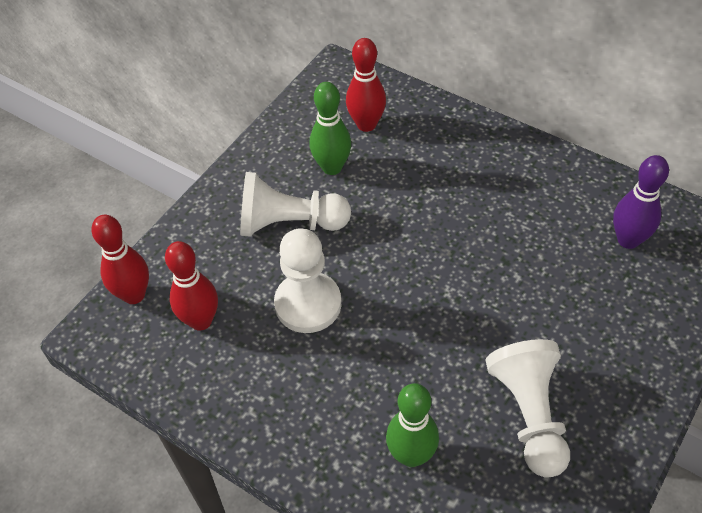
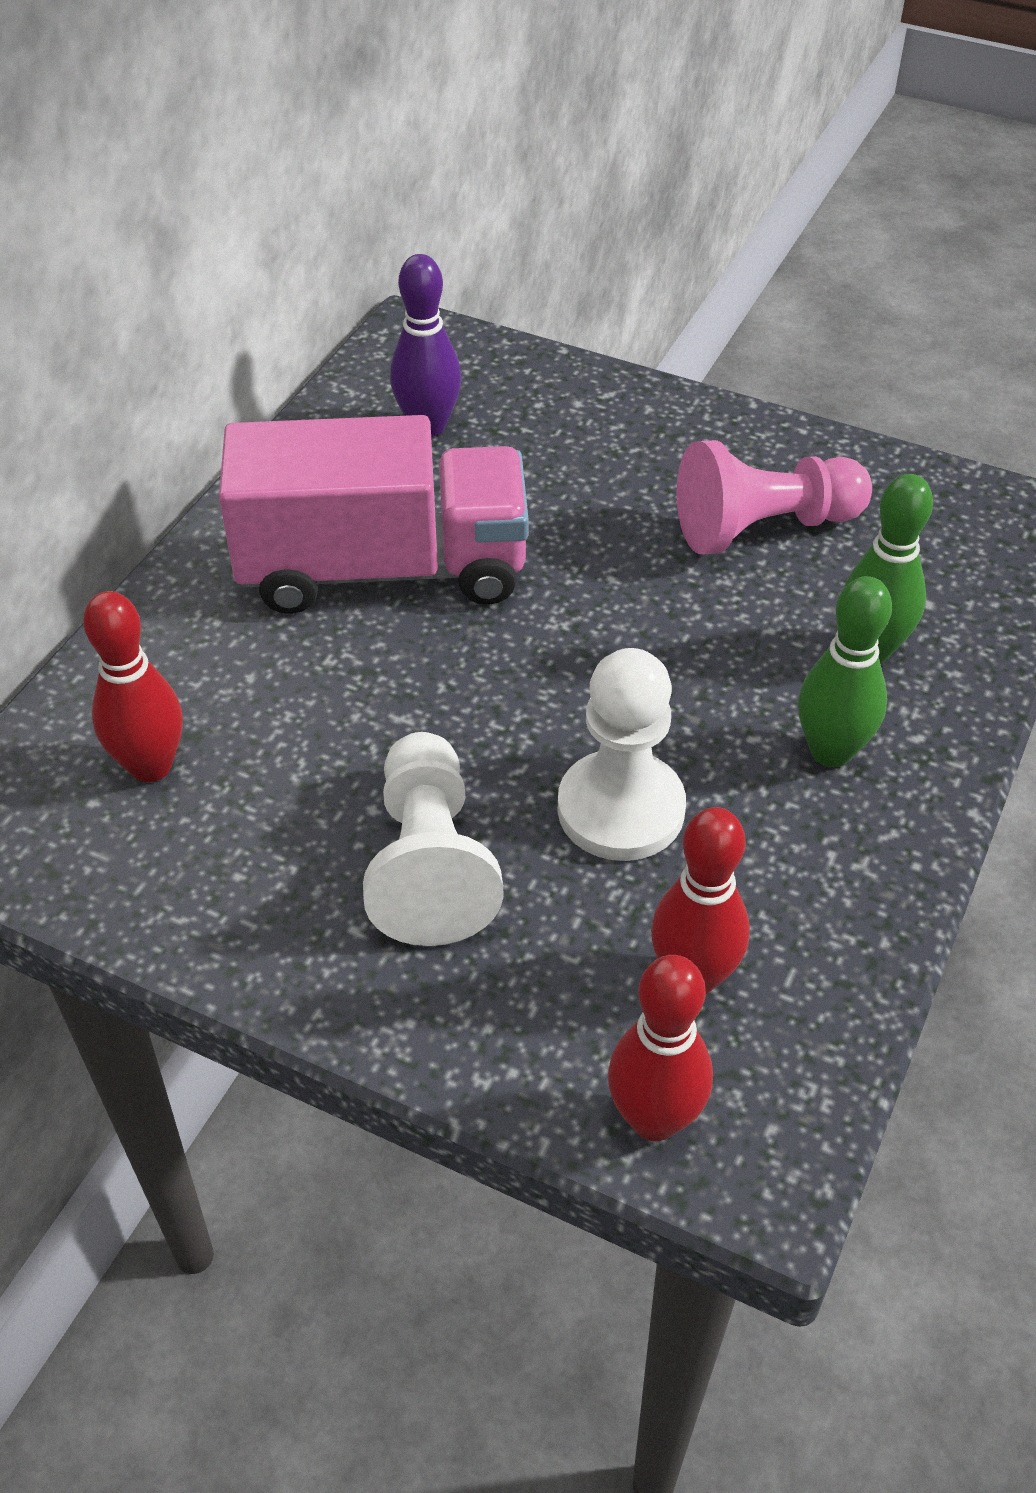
camera: 100 degrees left, 5 degrees down
green bowling pin [310,82,351,175] -> green bowling pin moved to [798,576,892,767]
white pawn [485,339,570,478] -> pink pawn [677,440,872,554]
none -> pink truck [219,415,529,614]

